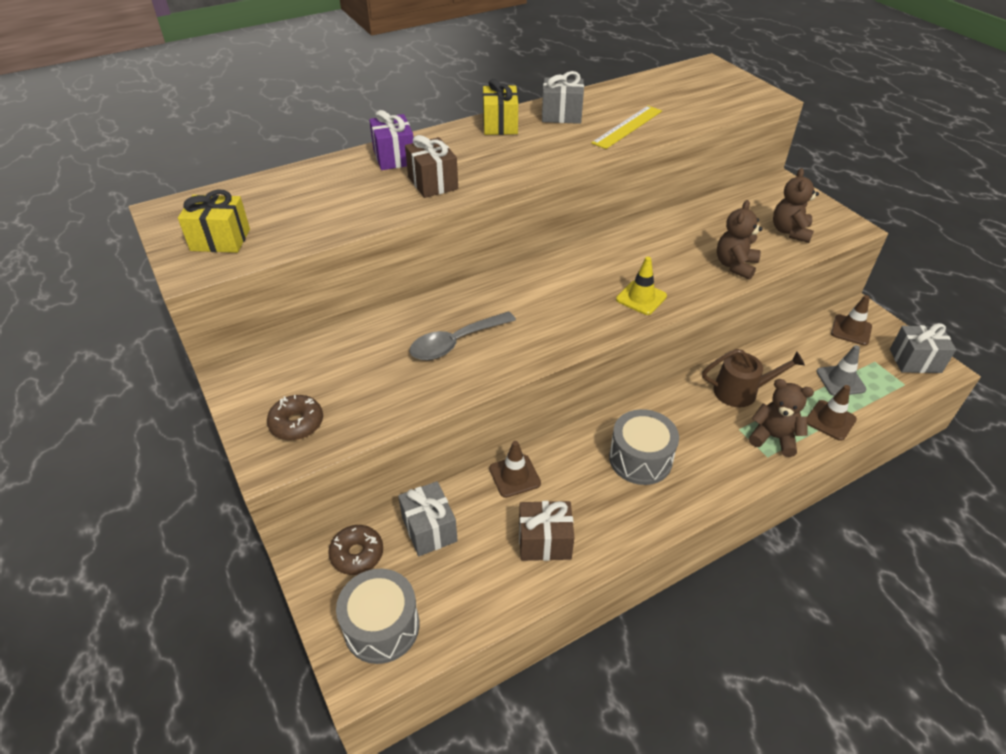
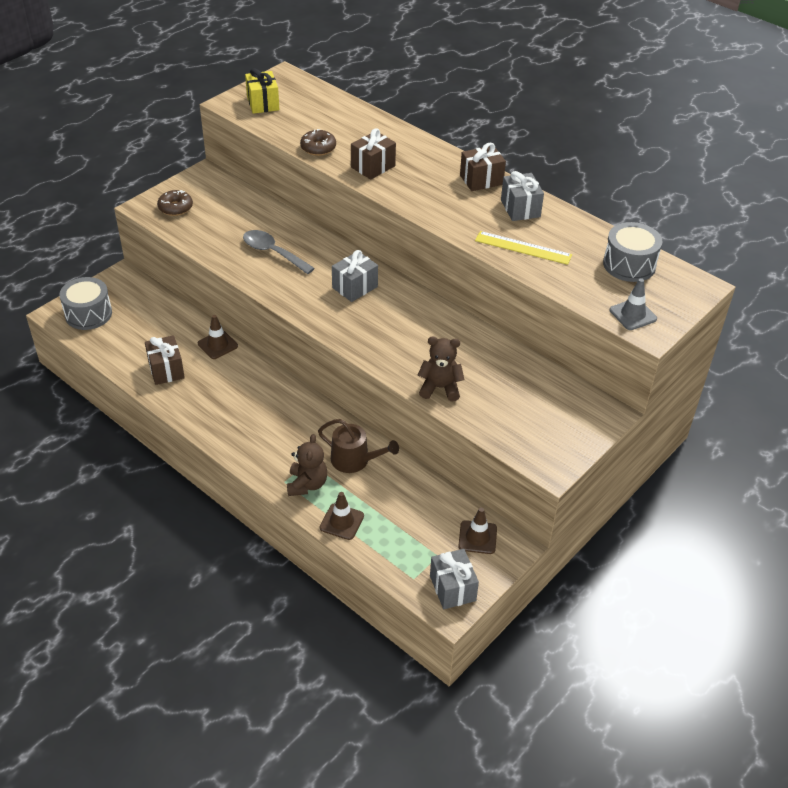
camera: 70 degrees right, 0 degrees up
brown donut [328,525,383,575] -> brown donut moved to [300,129,336,156]
purple gift [369,110,414,170] -> none
grey gift [398,481,458,556] -> grey gift moved to [332,250,378,302]
yellow gift [483,79,518,135] -> brown gift [460,143,506,191]
grey drum [609,409,679,485] -> grey drum moved to [603,222,662,282]
yellow traffic cone [616,257,667,315] -> none
brown watering can [702,349,805,407] -> brown watering can turned 45 degrees counterclockwise [318,419,399,473]
brown teddy bear [773,168,819,243] -> none
grey traffic cone [816,345,866,396] -> grey traffic cone moved to [610,278,657,330]

